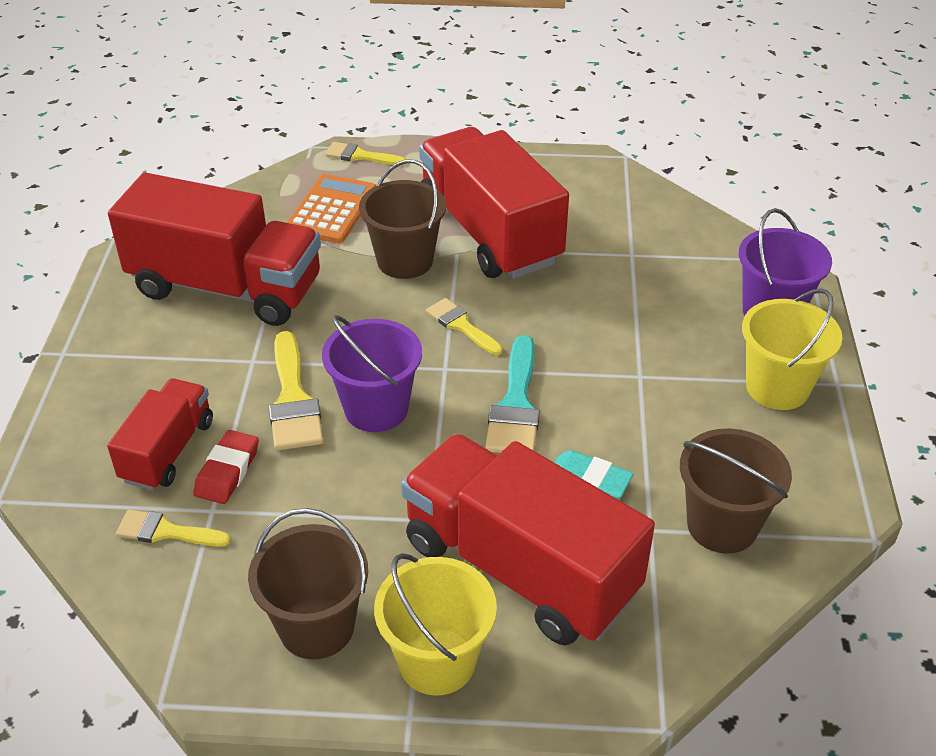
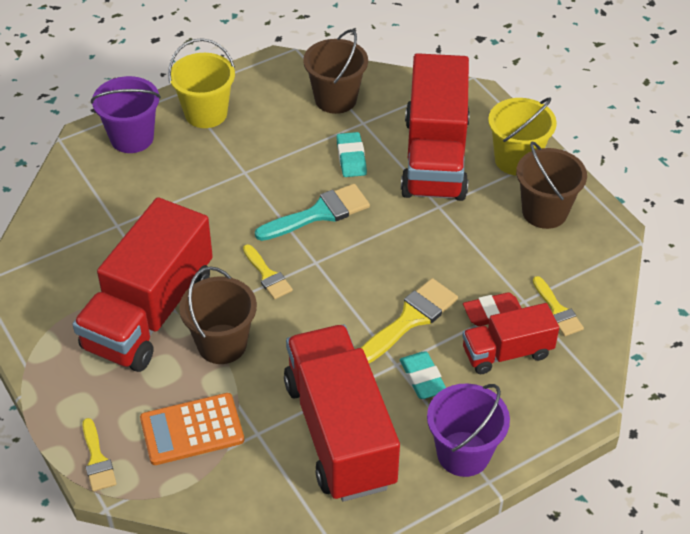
camera: 125 degrees left, 5 degrees up
purple bucket [322,315,422,432] -> purple bucket moved to [427,383,510,477]
yellow brush [426,298,502,355] -> yellow brush turned 45 degrees counterclockwise [243,244,293,299]
none -> turquoise eraser [400,352,446,399]

